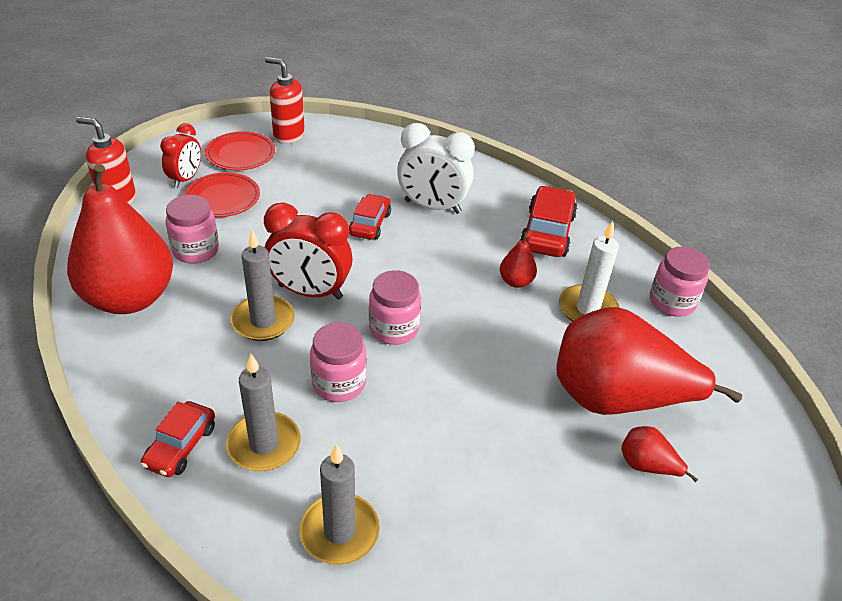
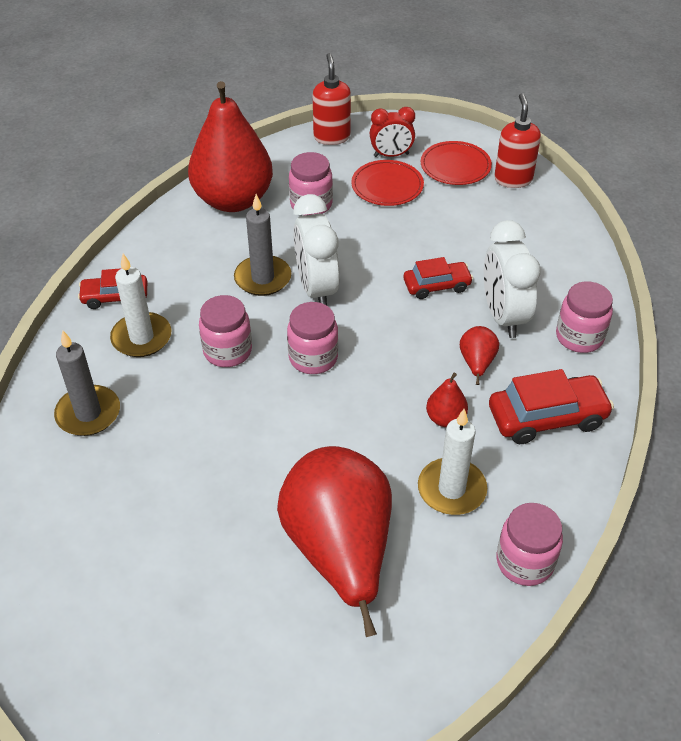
camera: 65 degrees right, 5 degrees up
grey candle [226,354,301,471] -> white candle [110,254,171,357]
red clock [264,203,353,299] -> white clock [293,194,340,305]
red pear [621,426,698,482] -> red pear moved to [460,326,499,385]
none -> pink jar [556,281,613,353]

